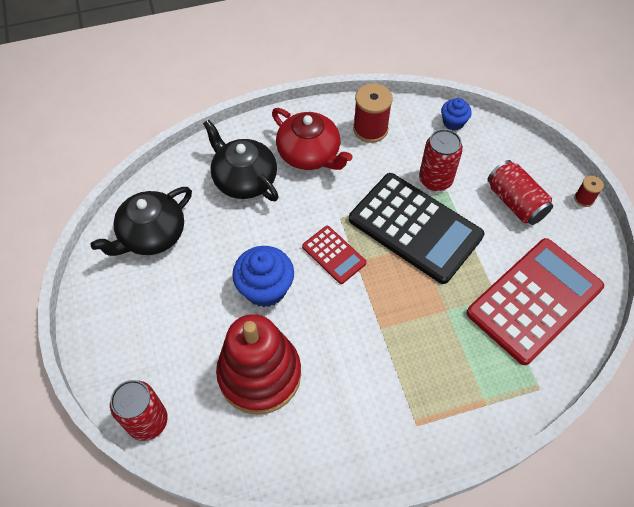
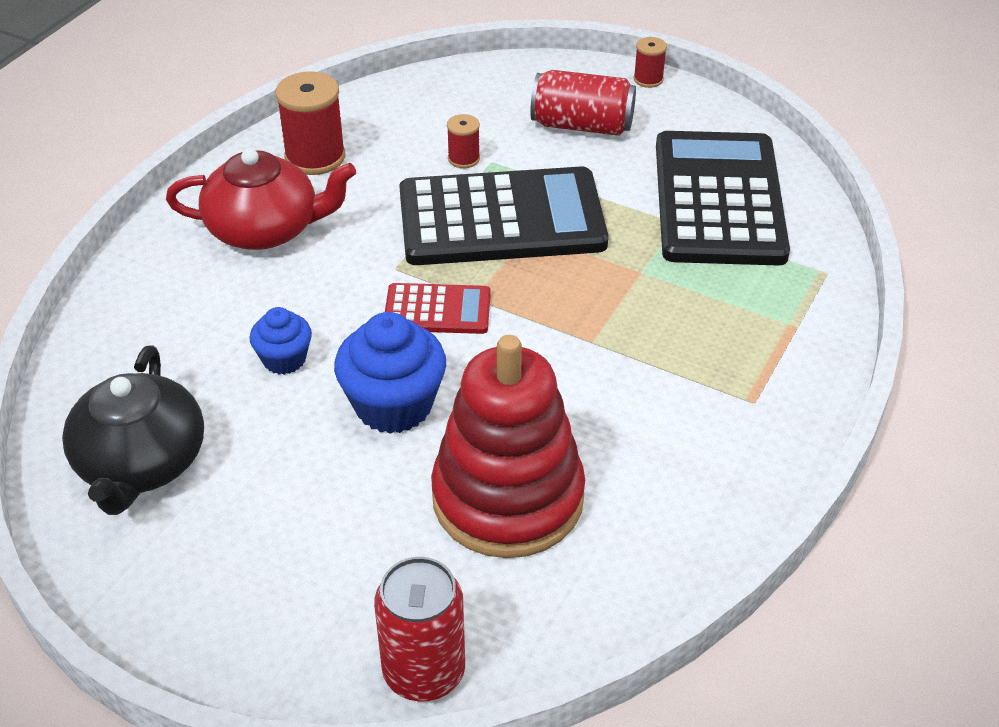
camera: 45 degrees left, 15 degrees down
black teapot [203,120,279,201] -> none
red can [419,129,463,191] -> red spool [447,114,480,168]
blue cupcake [441,98,472,131] -> blue cupcake moved to [249,307,312,374]
red calculator [467,238,604,365] -> black calculator [656,131,790,265]

